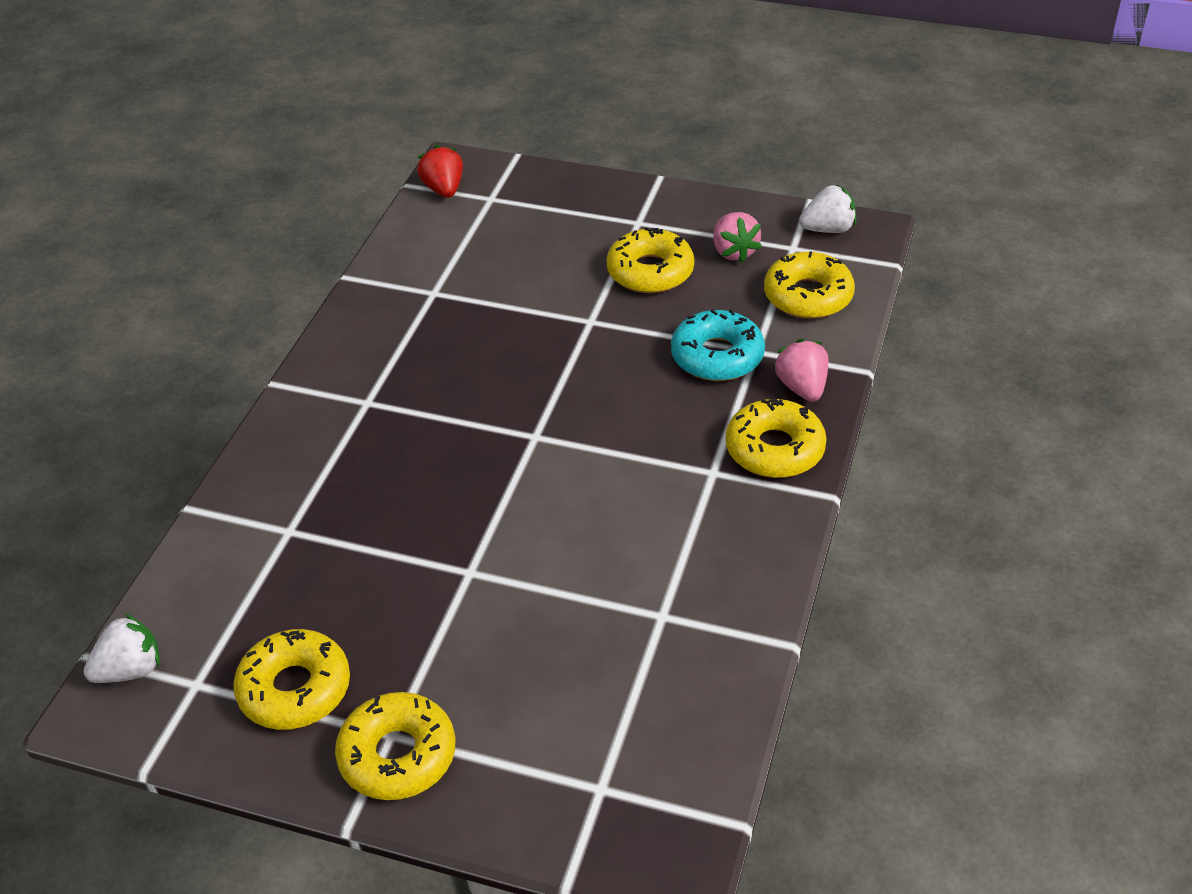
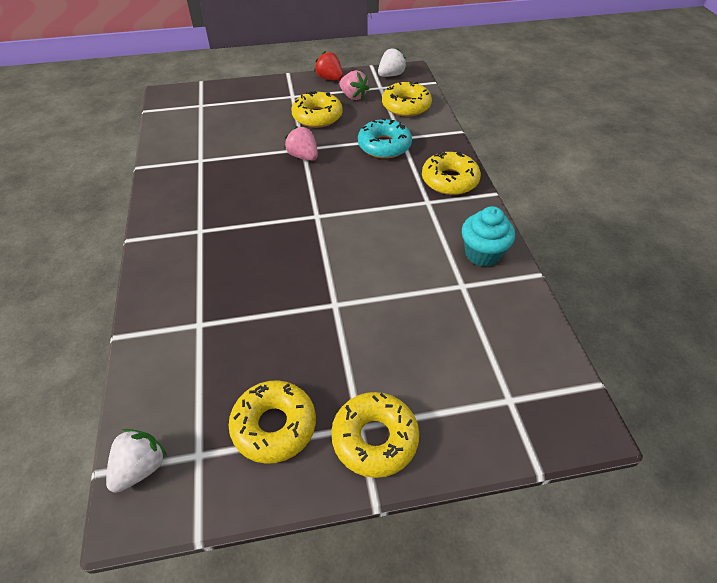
camera: 30 degrees left, 5 degrees up
red strawberry [417,145,463,198] -> red strawberry moved to [314,51,343,81]
pink strawberry [774,339,828,402] -> pink strawberry moved to [284,126,318,161]
none -> turquoise cupcake [462,206,515,267]

